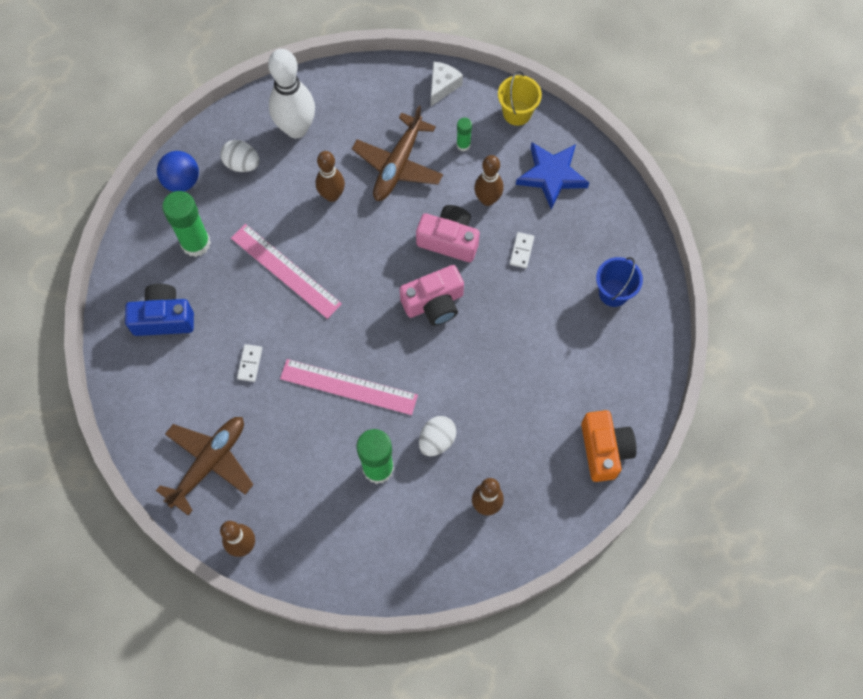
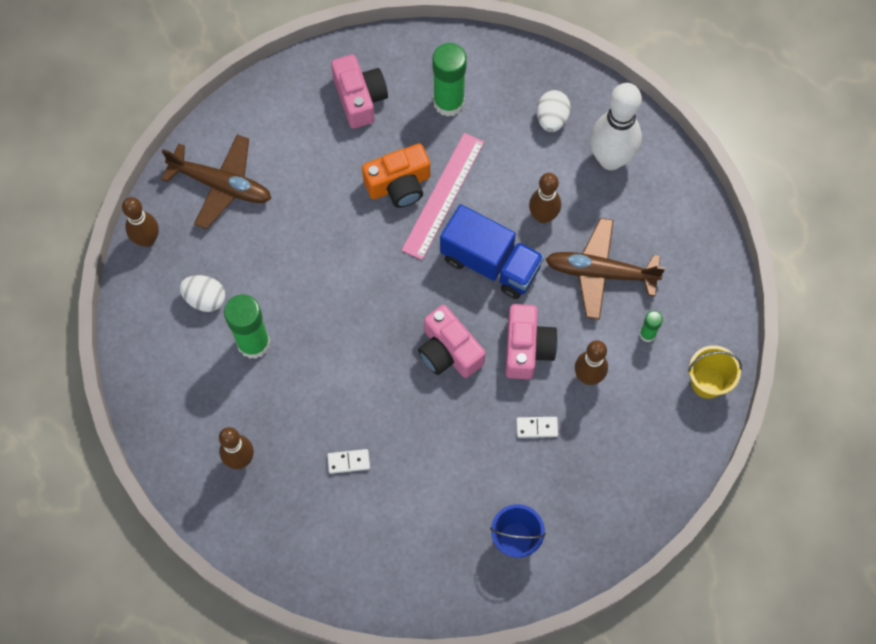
camera: 75 degrees right, 0 degrees up
blue camera [125,284,194,336] -> pink camera [331,55,388,128]
blue ball [157,151,199,192] -> none
white domino [237,344,262,382] -> white domino moved to [327,449,370,474]
pink ruler [280,359,418,415] -> none
white egg [419,416,457,456] -> white egg moved to [179,275,225,312]
white cheese [431,62,463,106] -> none
blue star [516,142,589,210] -> none
orange camera [581,410,637,482] -> orange camera moved to [362,143,430,208]
none -> blue truck [440,204,544,299]

